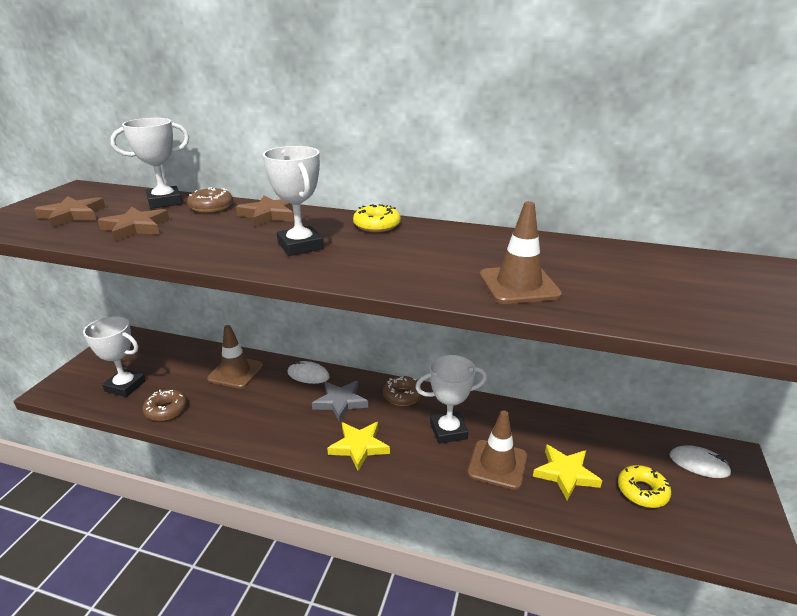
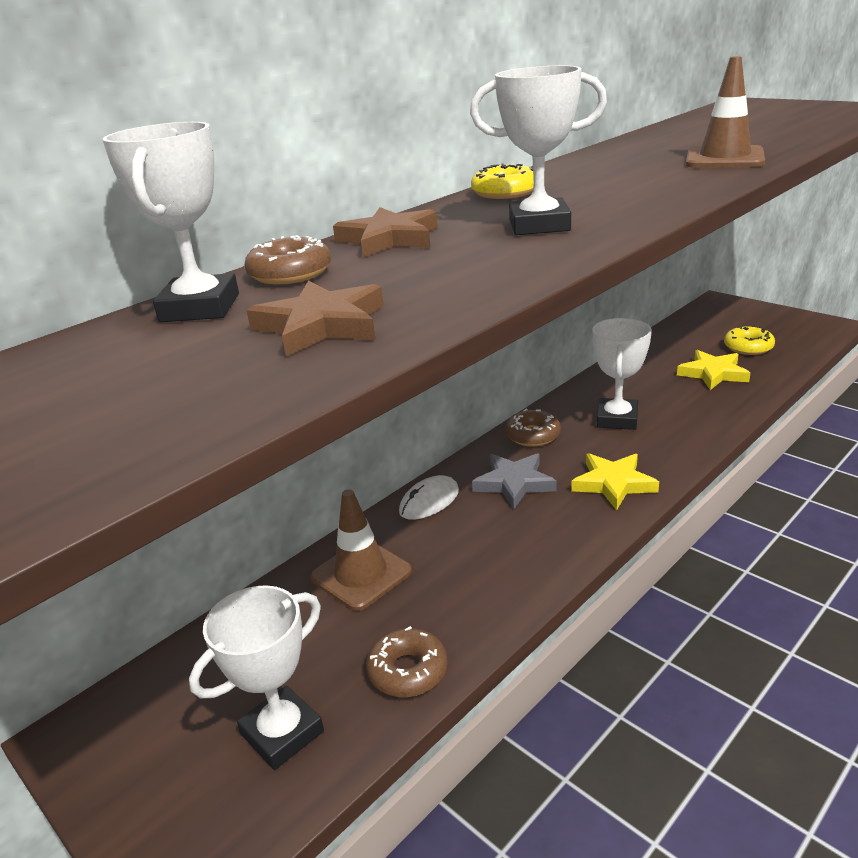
camera: 60 degrees left, 0 degrees up
brown star [34,196,105,228] -> none
brown traffic cone [467,411,527,490] -> none
white mouse [670,445,732,478] -> none

